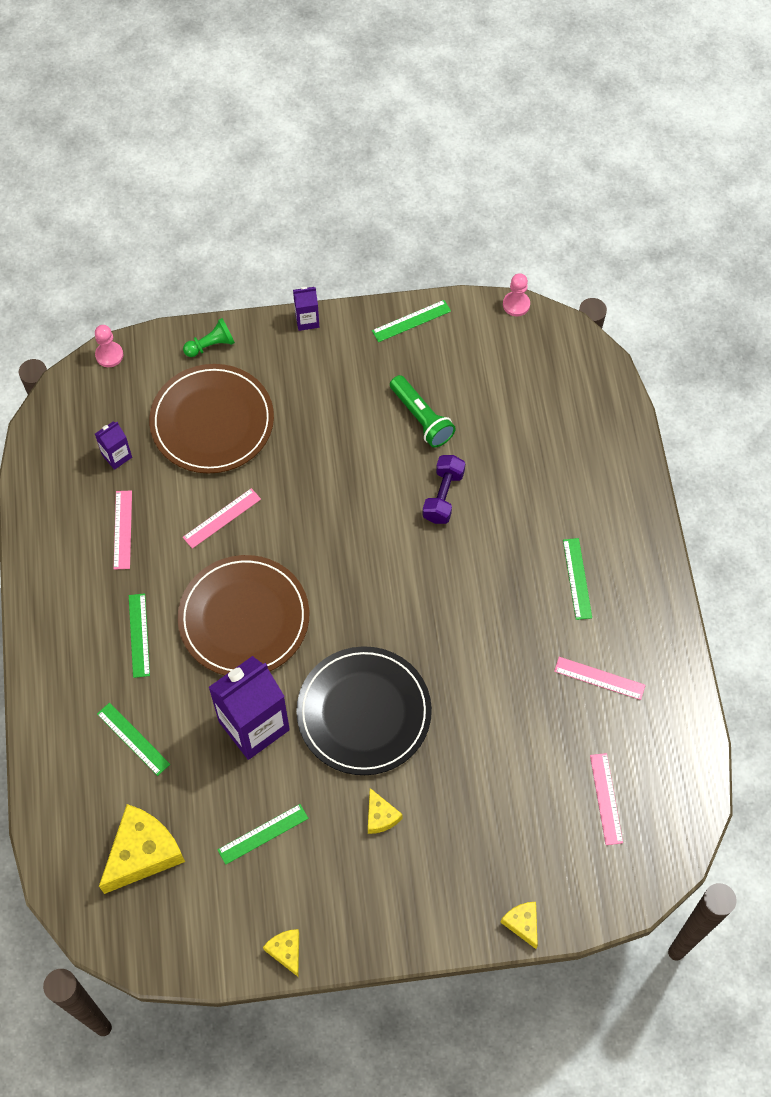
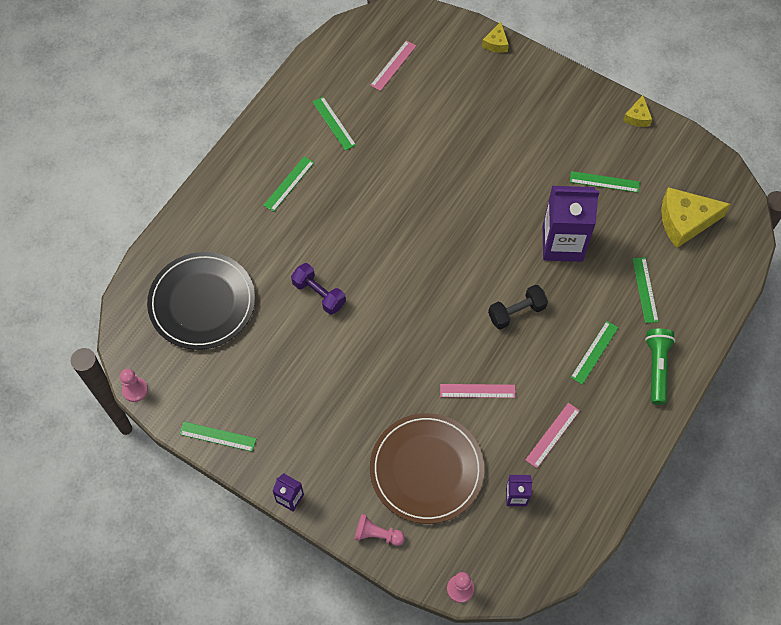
camera: 140 degrees left, 0 degrees up
brown plate [178,555,309,675] -> black dumbbell [488,285,548,330]
green pawn [183,318,235,357] -> pink pawn [354,514,405,546]
black plate [296,646,432,775] -> black plate moved to [147,252,255,350]
yellow cheese [368,788,403,834] -> none
green flashlight [390,375,456,448] -> green flashlight moved to [645,328,675,405]
purple dumbbell [422,455,465,524] -> purple dumbbell turned 75 degrees clockwise [291,263,346,315]
pink ruler [554,657,645,700] -> green ruler [313,97,356,151]

